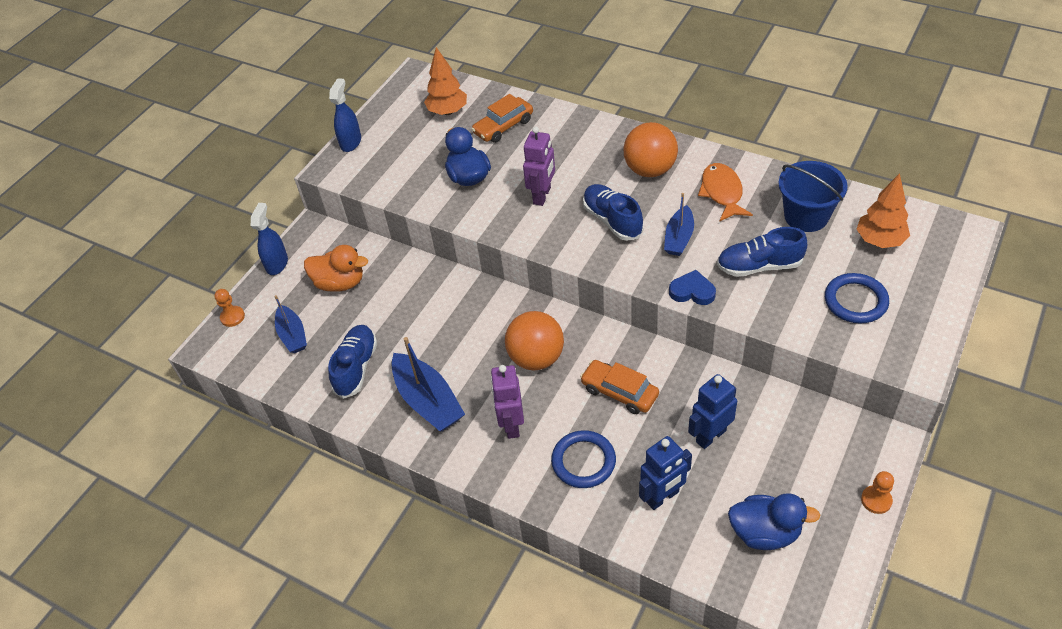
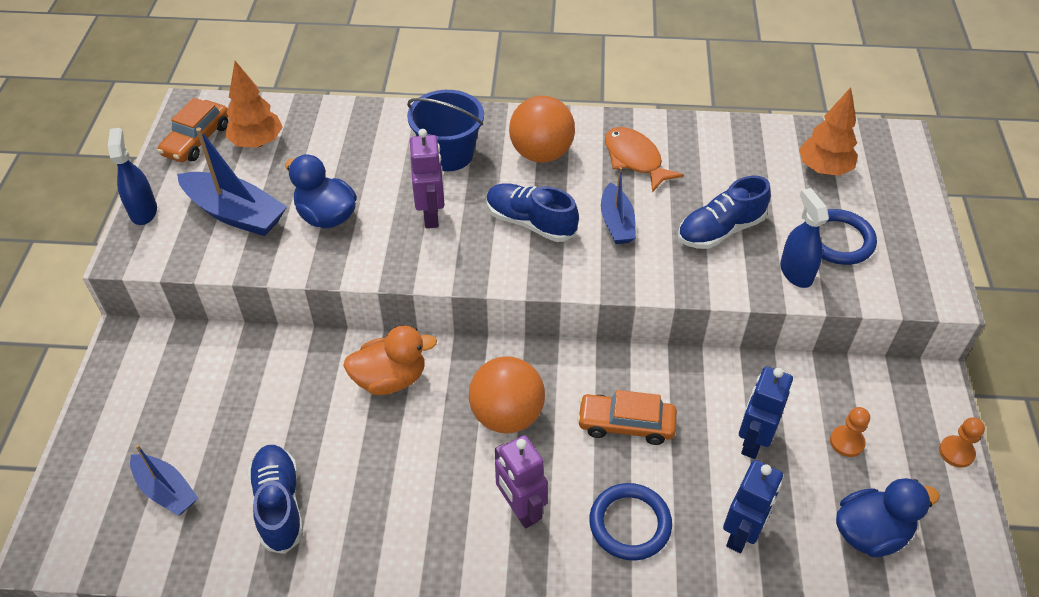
camera: 30 degrees left, 0 degrees up
orange pawn [214,289,245,327] -> orange pawn moved to [830,407,870,457]
blue spray bottle [251,203,288,275] -> blue spray bottle moved to [780,188,829,288]
orange duck [304,245,368,291] -> orange duck moved to [343,325,437,395]
blue boat [391,337,465,432] -> blue boat moved to [177,128,287,236]
orange car [471,94,533,143] -> orange car moved to [157,98,228,162]
blue heart [669,270,716,305] -> none
blue bucket [778,161,848,232] -> blue bucket moved to [407,90,484,171]

